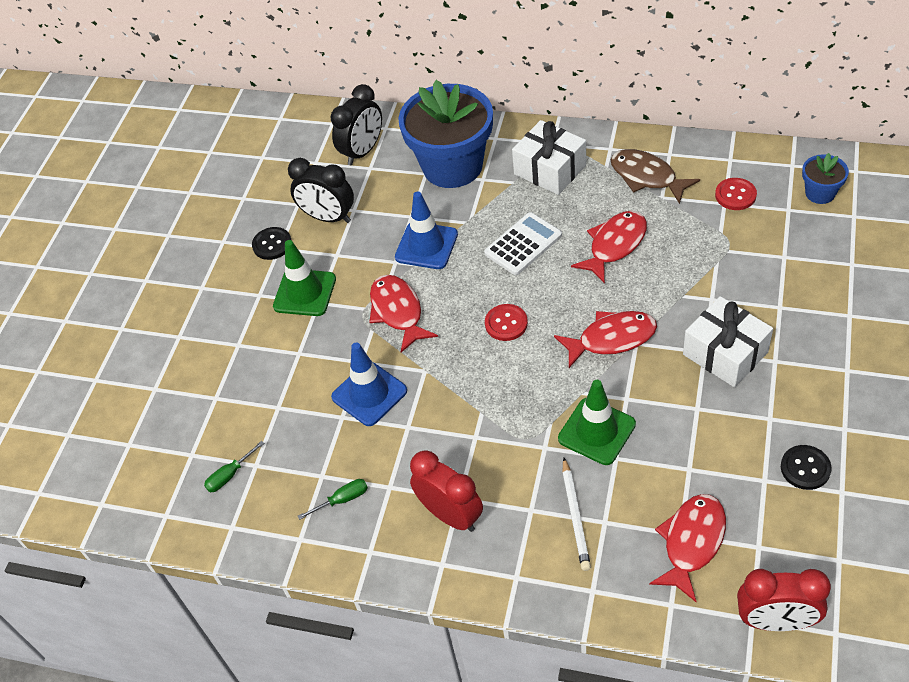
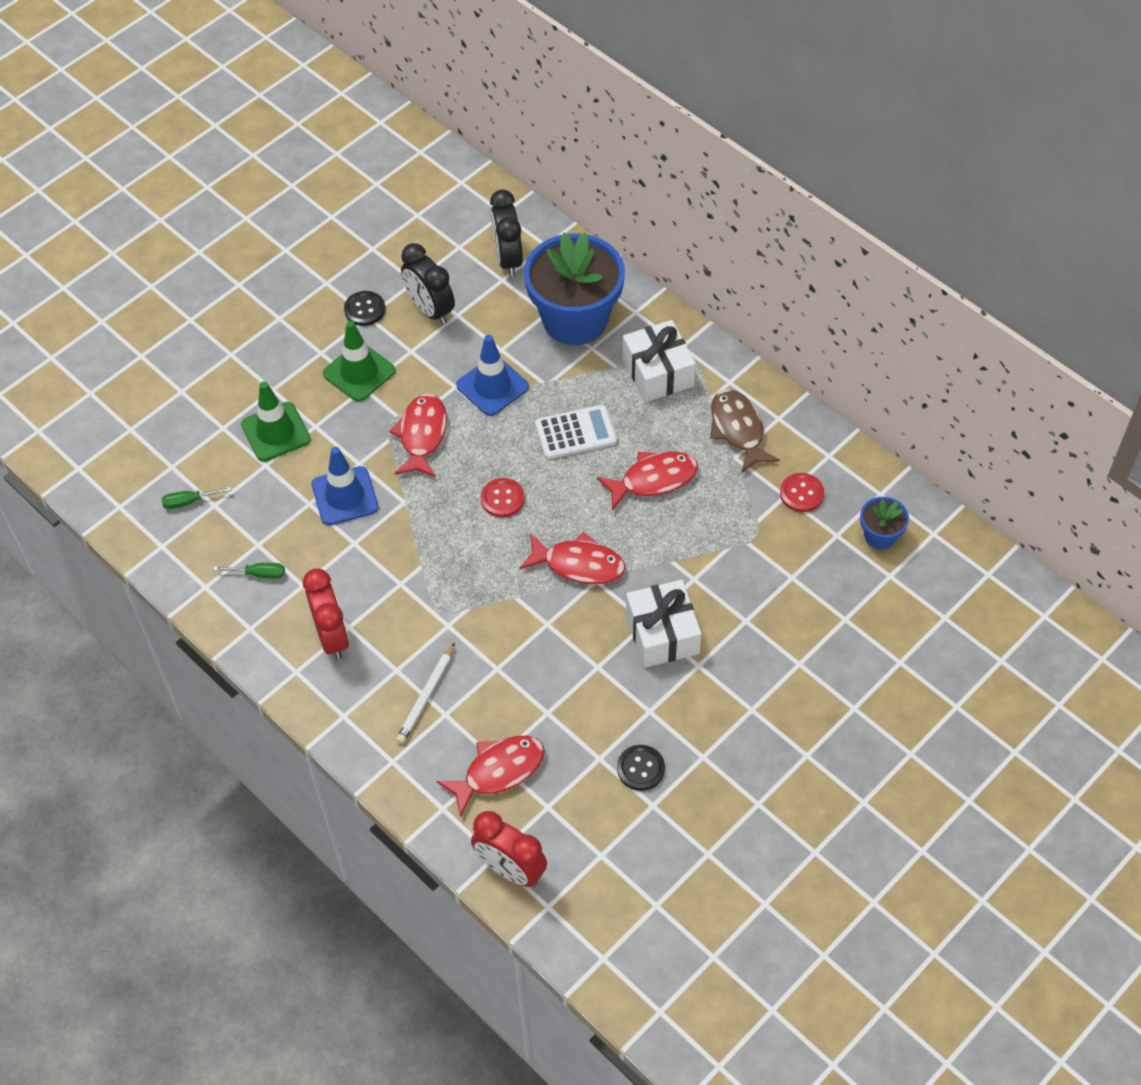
camera: 25 degrees right, 5 degrees up
black clock [331,84,382,165] -> black clock turned 105 degrees clockwise [490,189,523,277]
green traffic cone [558,380,636,465] -> green traffic cone moved to [241,381,311,462]

